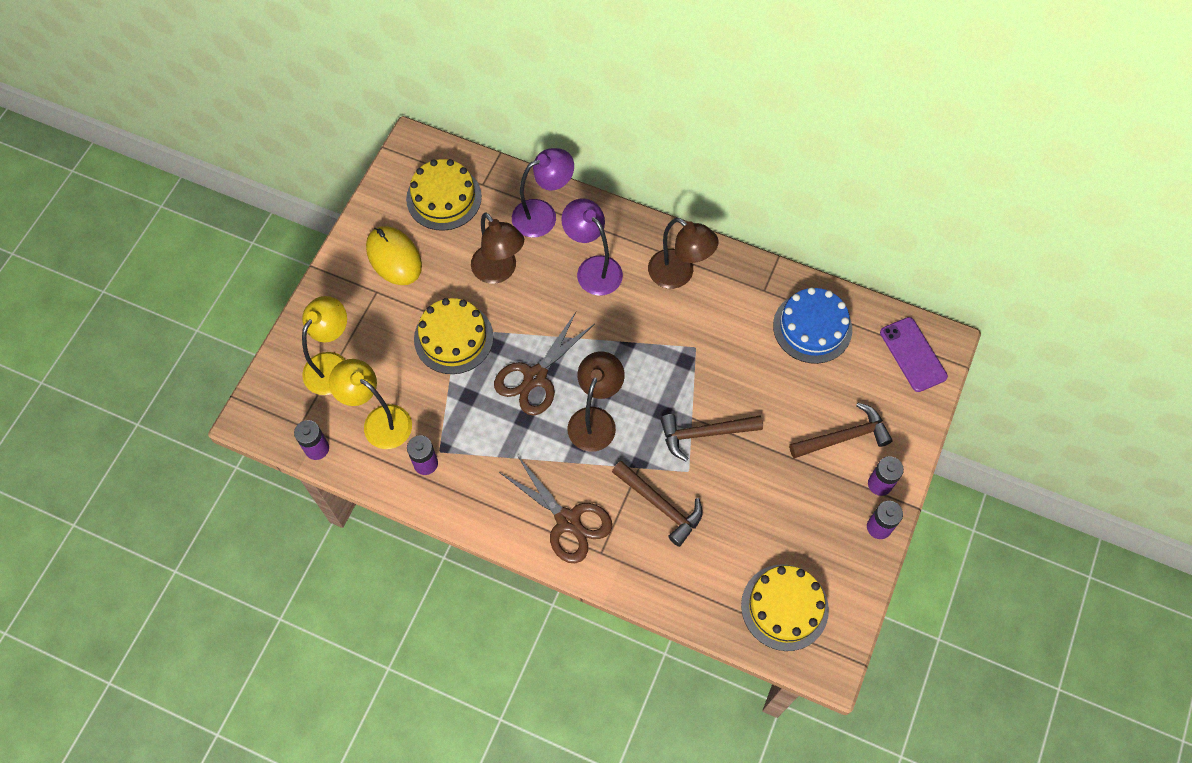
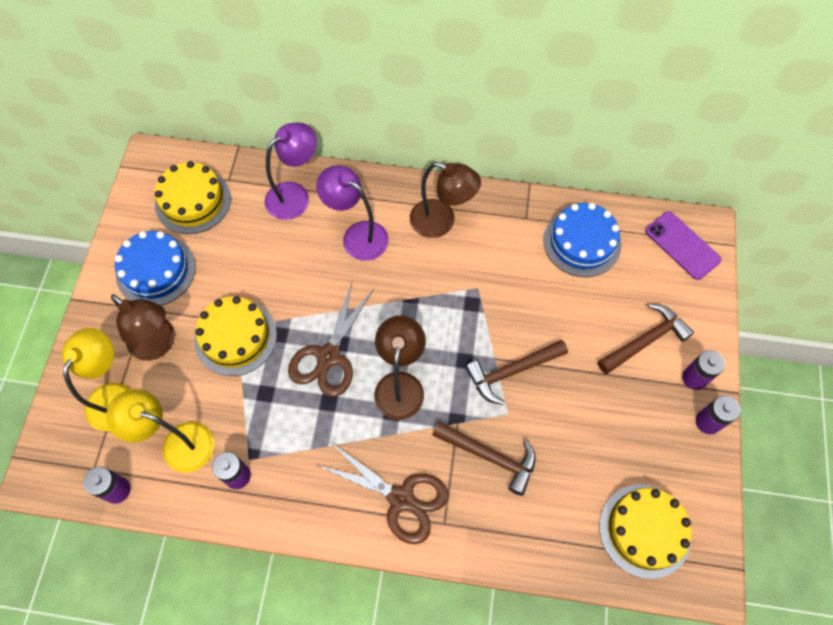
camera: 15 degrees left, 0 degrees up
yellow mouse [366,226,422,285] -> blue cake [115,231,196,305]
brown lamp [471,213,524,284] -> brown lamp moved to [111,294,175,361]

